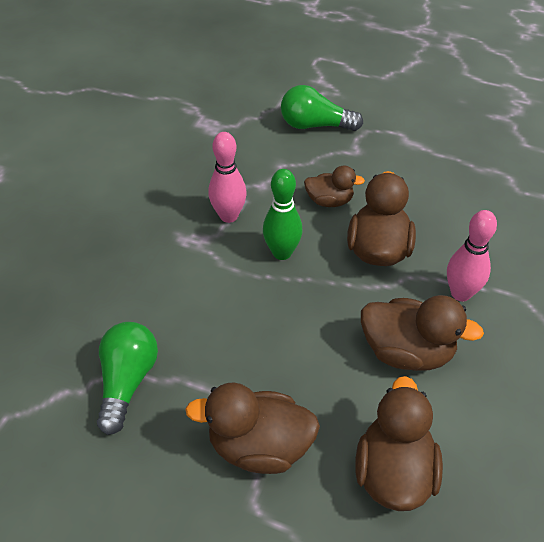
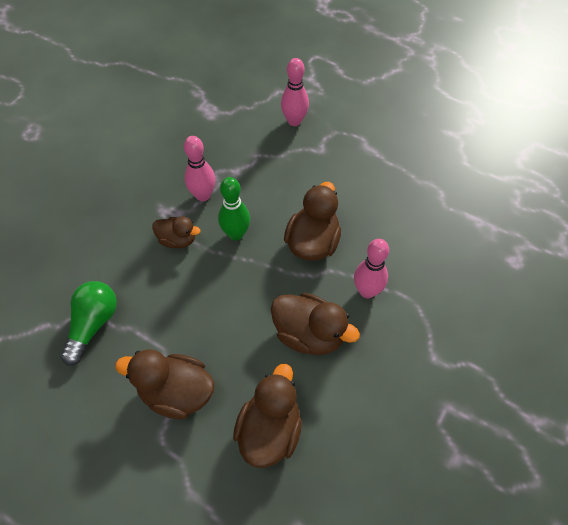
camera: 10 degrees right, 10 degrees up
green light bulb [281,85,363,131] -> pink bowling pin [281,58,309,126]
brown duck [304,165,365,207] -> brown duck moved to [152,216,200,248]

